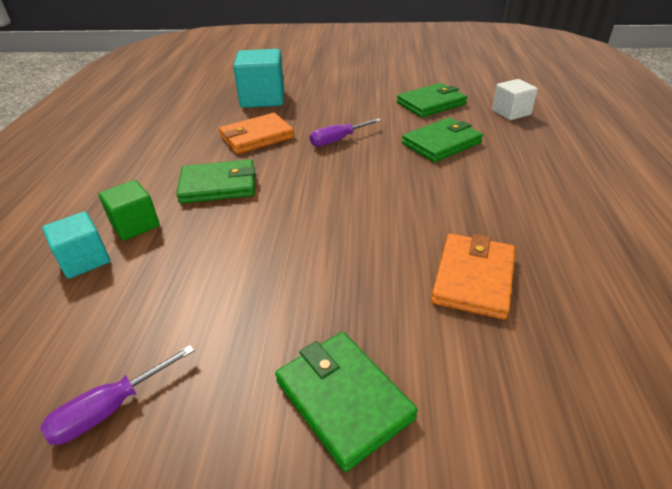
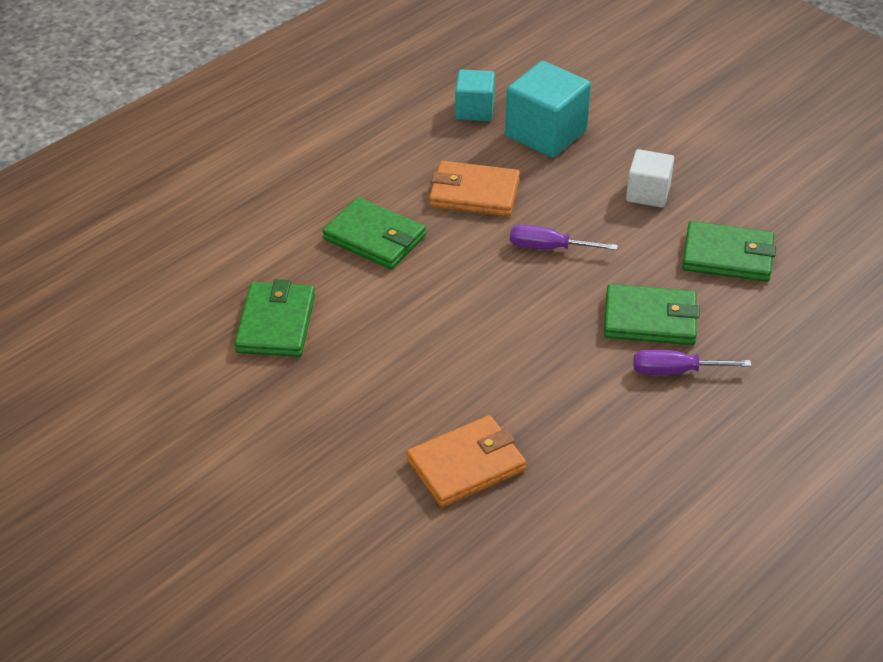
camera: 40 degrees right, 5 degrees up
purple screwdriver [41,345,194,445] -> purple screwdriver moved to [633,350,751,375]
turquoise cube [42,211,110,279] -> turquoise cube moved to [455,70,495,121]
green cube [98,180,160,240] -> none
green wallet [275,332,418,472] -> green wallet moved to [234,279,315,357]
white cube [492,79,538,120] -> white cube moved to [626,149,674,208]

